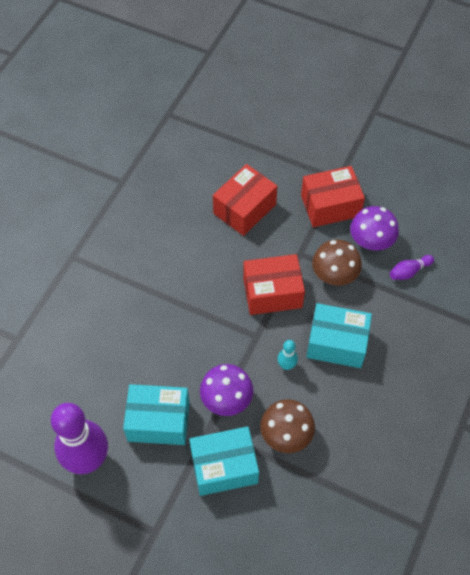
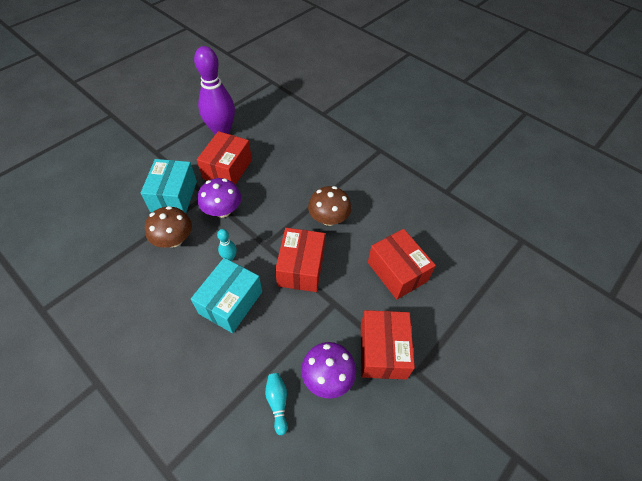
camera: 105 degrees right, 5 degrees down
turquoise box [123,384,189,445] -> red box [197,131,252,185]
brown mushroom [312,240,362,286] -> brown mushroom moved to [308,186,351,226]
purple bowling pin [390,255,434,280] -> turquoise bowling pin [265,373,288,435]

